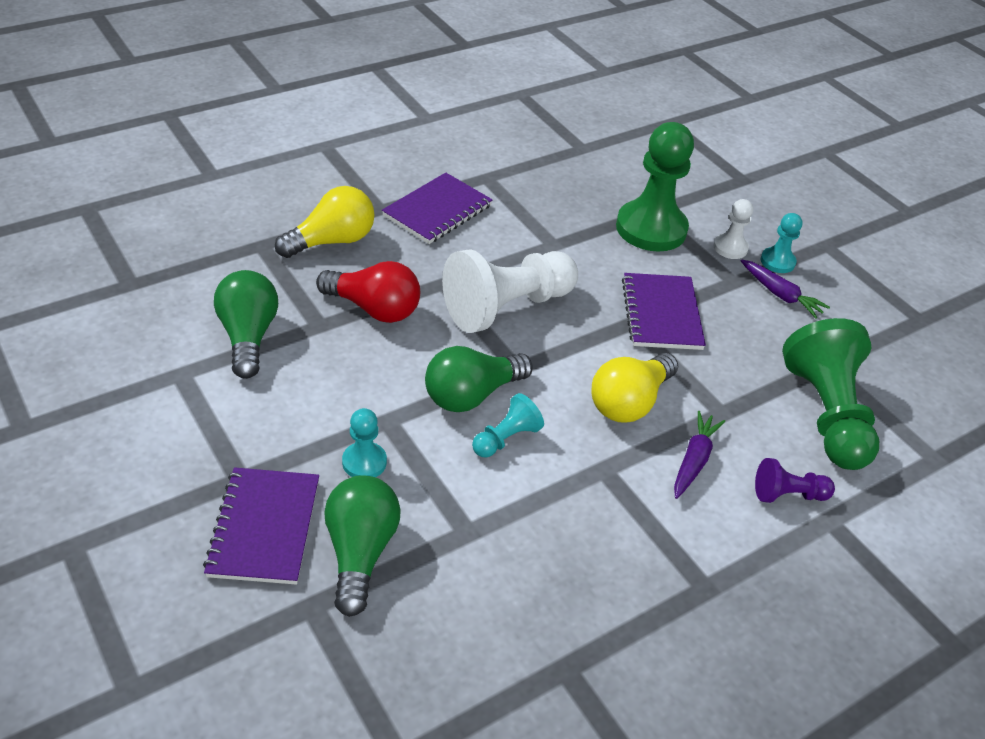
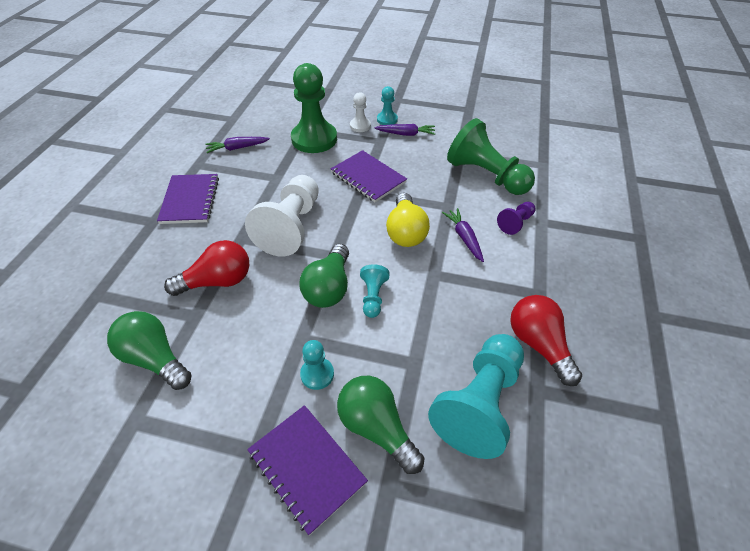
camera: 40 degrees left, 5 degrees up
yellow light bulb [275,186,375,258] -> none
none -> purple carrot [205,137,270,153]
none -> turquoise pawn [428,334,524,459]
none -> red light bulb [510,295,582,386]

